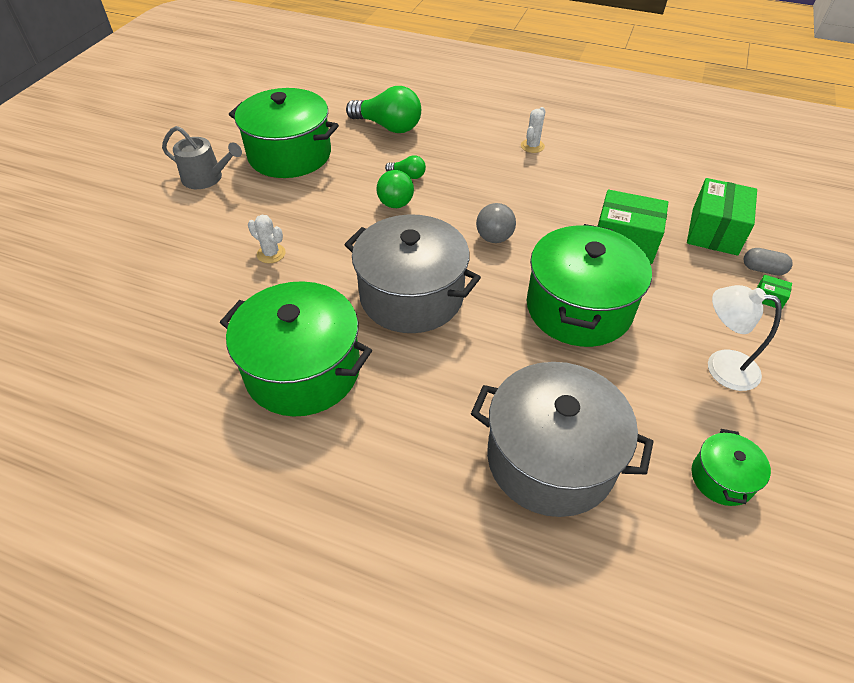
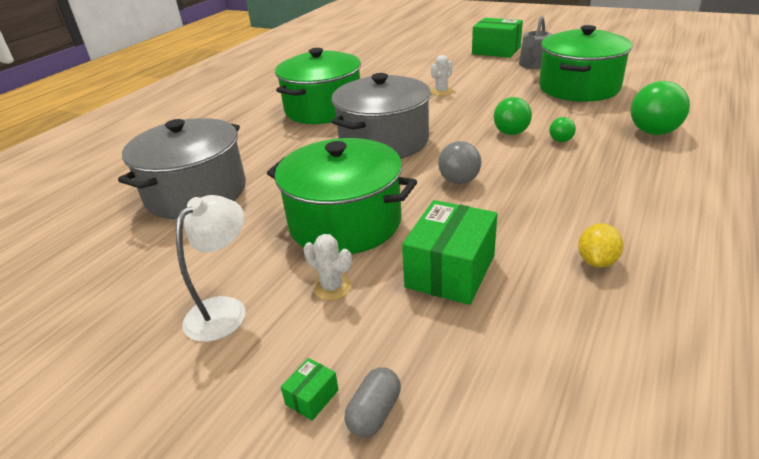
camera: 100 degrees right, 15 degrees down
white cactus [521,107,545,153] -> white cactus moved to [304,234,352,300]
green box [687,178,757,256] -> green box moved to [472,18,523,58]
green pot [692,429,771,506] -> none
none -> yellow lemon [578,223,624,268]

